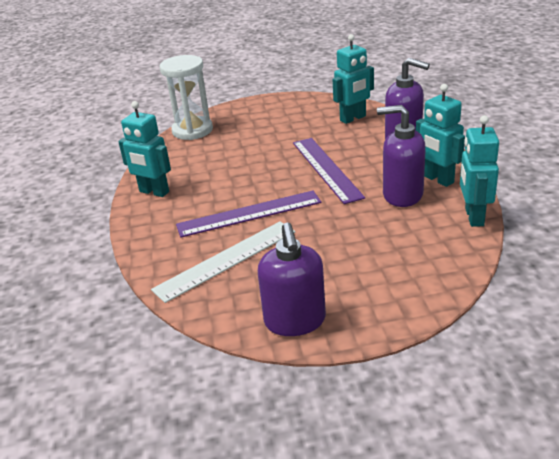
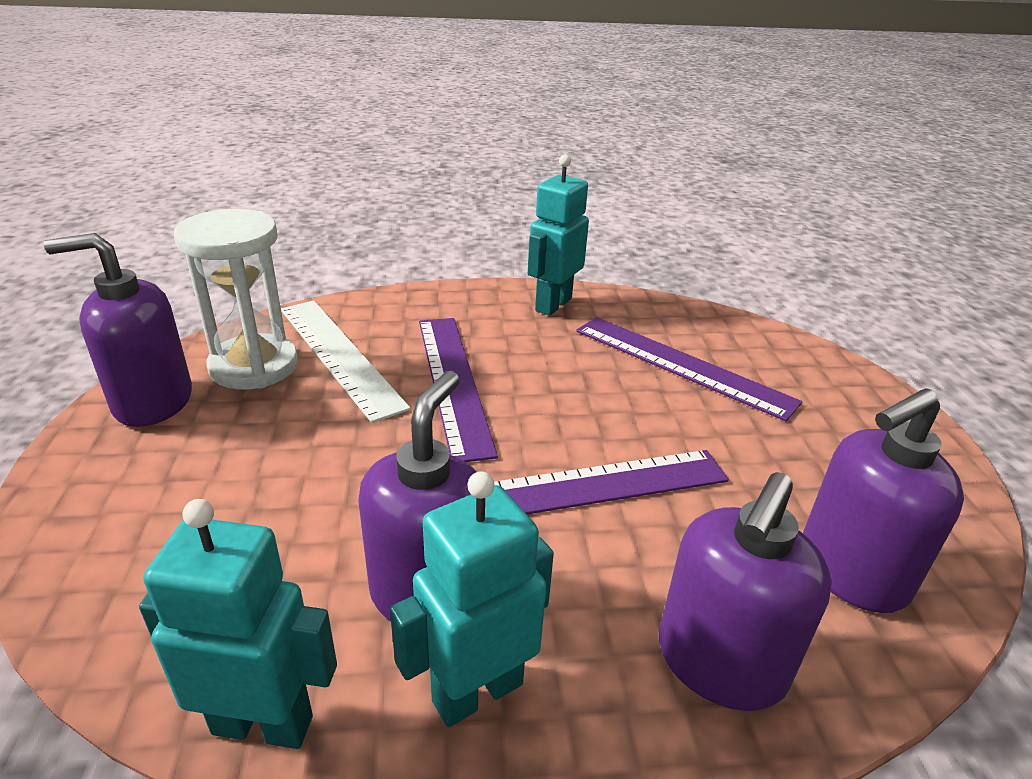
camera: 90 degrees right, 0 degrees up
white hourglass [160,55,213,140] -> white hourglass moved to [174,209,298,390]
turquoise robot [333,34,374,124] -> purple soap dispenser [803,388,964,613]
none -> purple ruler [576,317,802,421]

